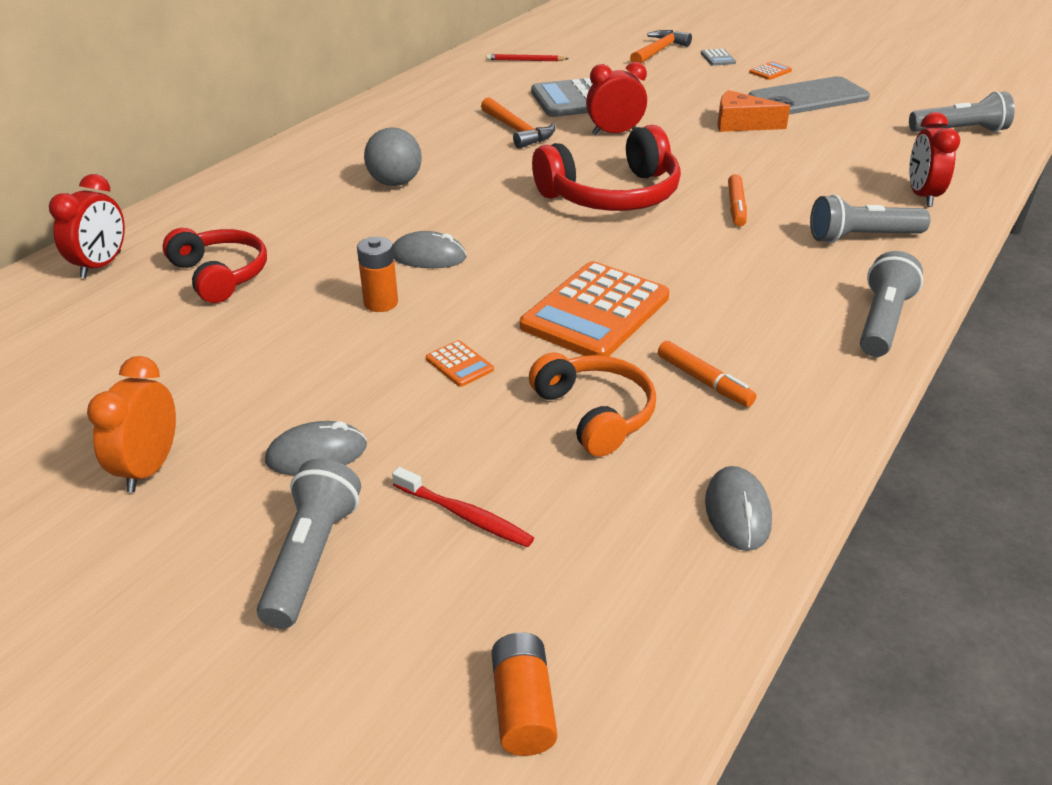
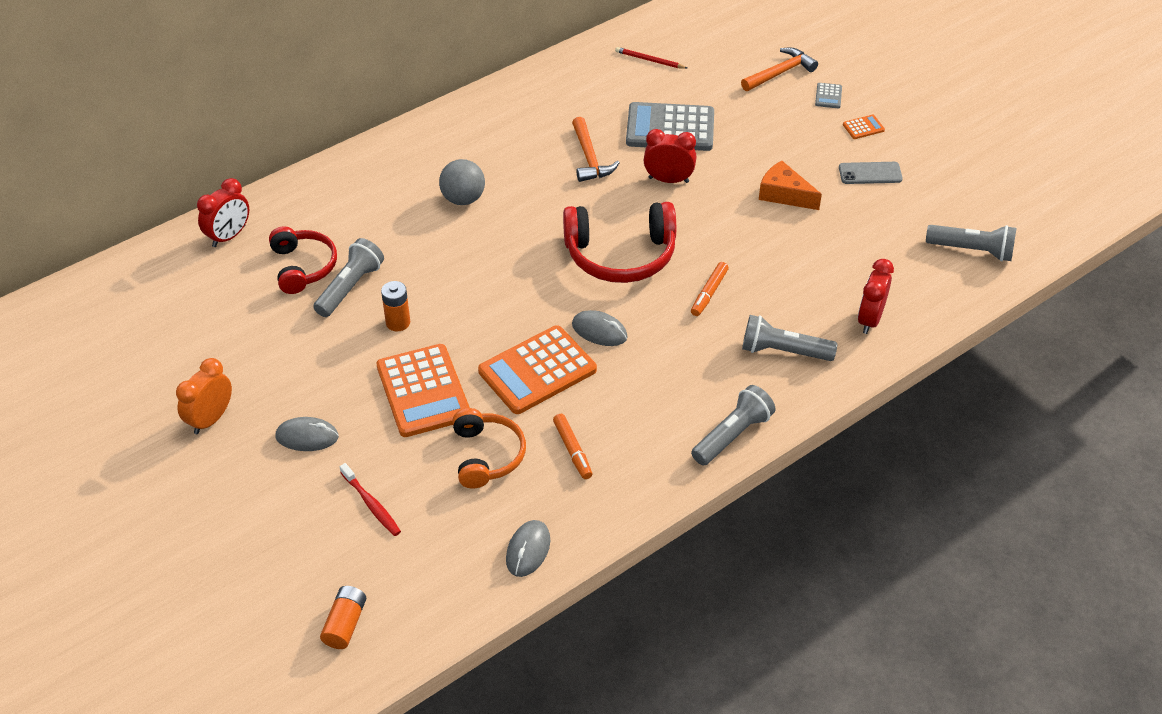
camera: 20 degrees right, 10 degrees up
grey flashlight [257,458,361,629] -> grey flashlight moved to [313,238,384,317]
grey mouse [393,231,467,268] -> grey mouse moved to [572,310,628,346]
orange calculator [426,340,494,387] -> orange calculator [377,344,470,437], size x2.43
grey phone [749,76,870,115] -> grey phone [839,162,903,184], size x0.57

